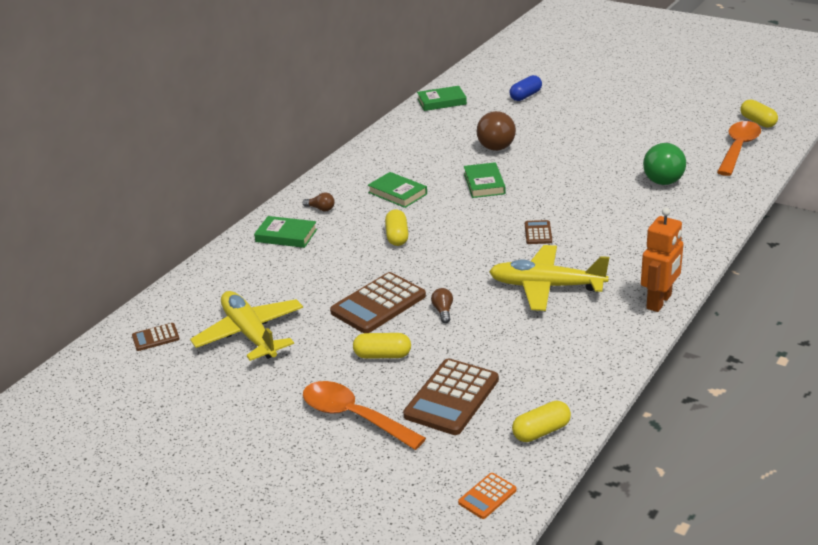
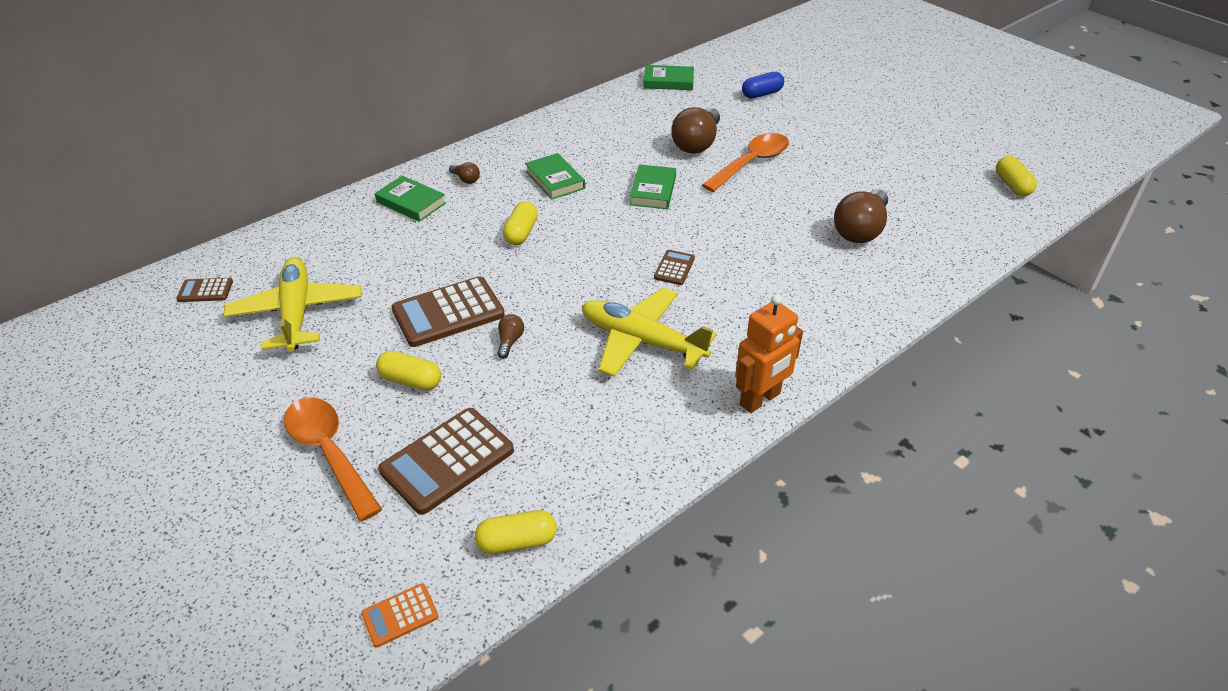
camera: 15 degrees right, 10 degrees up
green light bulb [643,143,686,185] -> brown light bulb [834,189,888,243]
orange spoon [717,121,761,176] -> orange spoon moved to [702,133,789,192]

